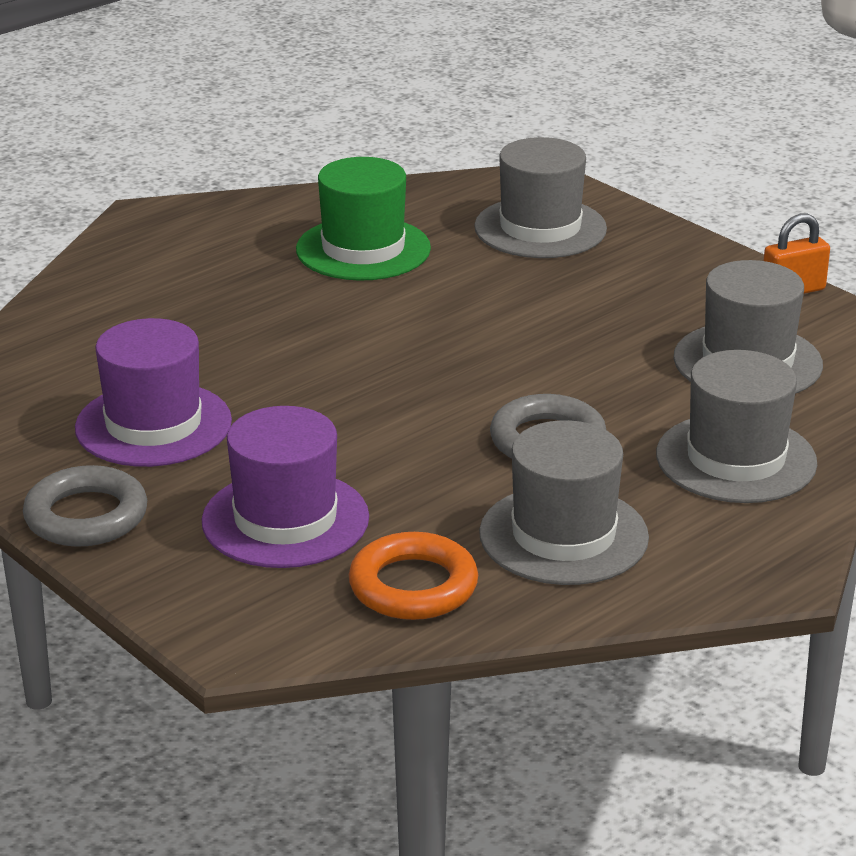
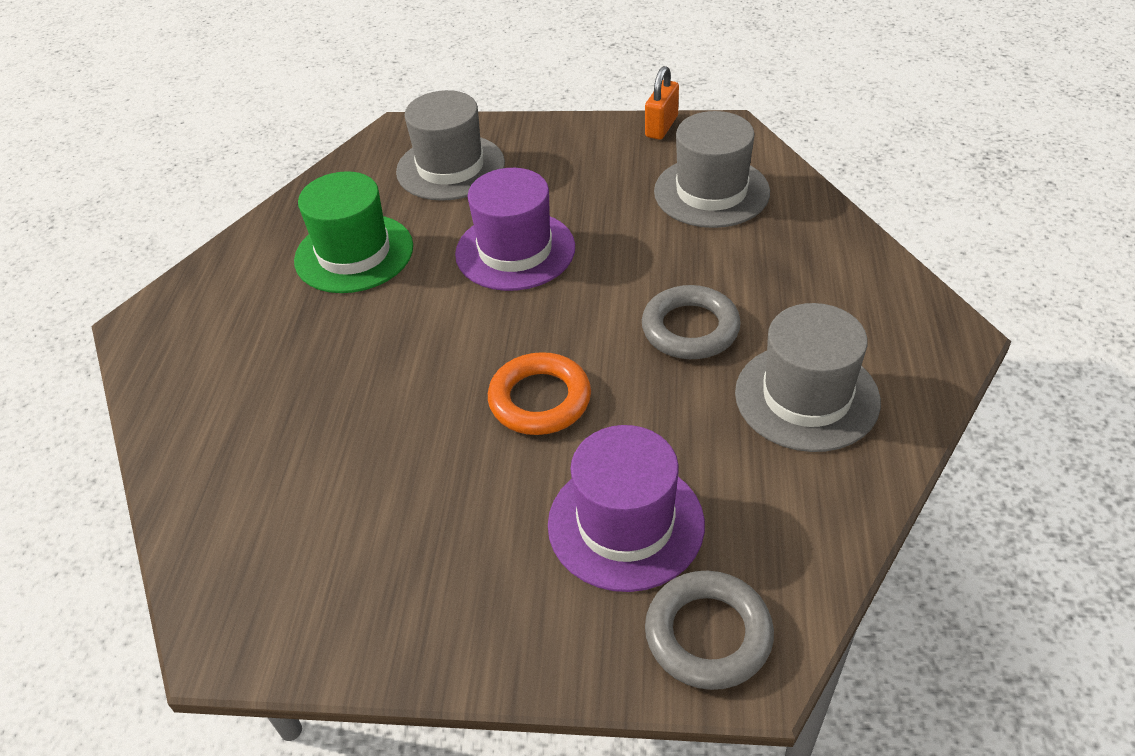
camera: 40 degrees left, 15 degrees up
grey ring [23,465,147,547] -> grey ring moved to [645,571,774,690]
purple hat [75,318,232,467] -> purple hat moved to [455,168,575,291]
orange ring [349,532,478,620] -> orange ring moved to [488,352,591,435]
grey hat [656,350,817,503] -> none

